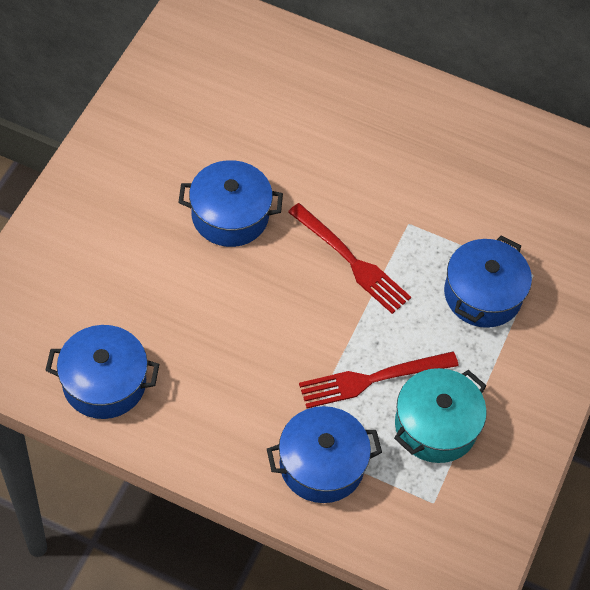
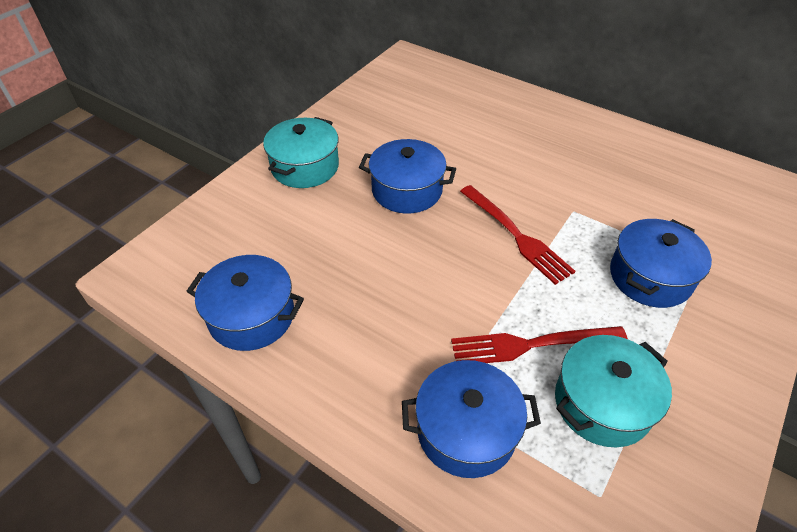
camera: 15 degrees right, 10 degrees down
none -> turquoise pot [263,117,339,188]

